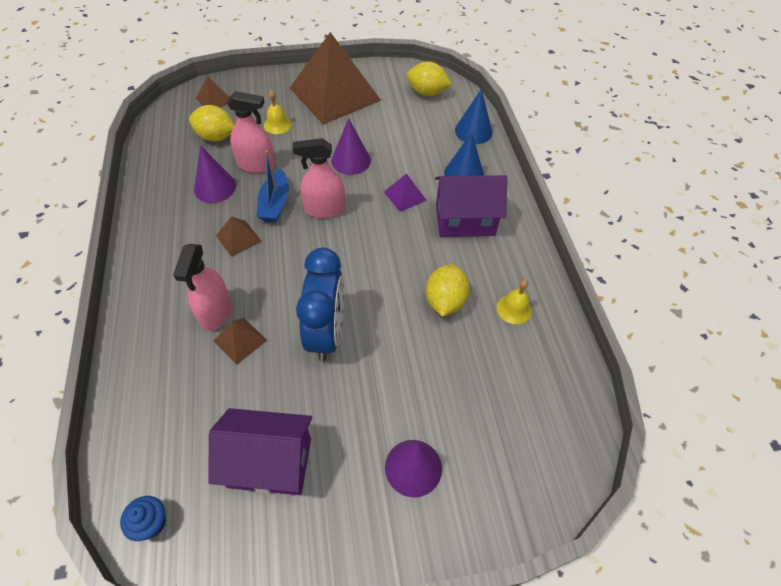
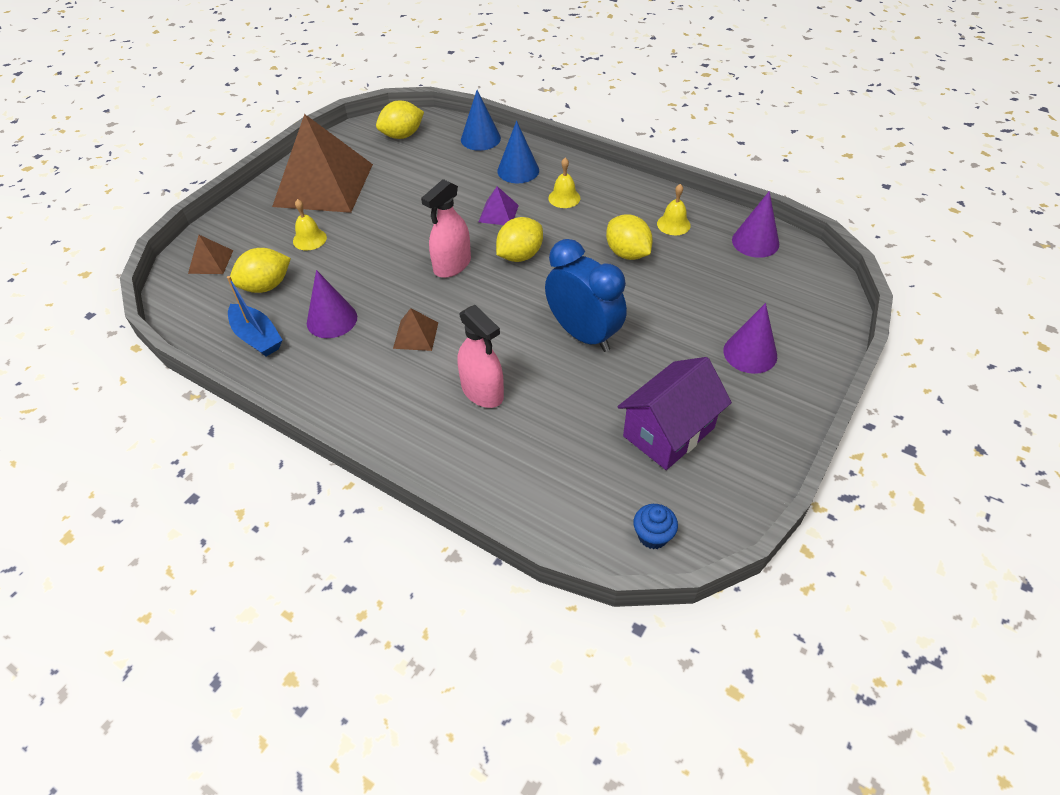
camera: 45 degrees left, 5 degrees down
brown pyramid [214,318,267,365] -> none
pink spray bottle [227,91,275,173] -> none
blue boat [256,150,289,222] -> blue boat moved to [227,276,283,357]
purple cone [331,118,371,175] -> purple cone moved to [732,191,779,258]
purple house [435,175,507,237] -> yellow bell [548,158,581,208]
none -> yellow lemon [496,217,543,262]

